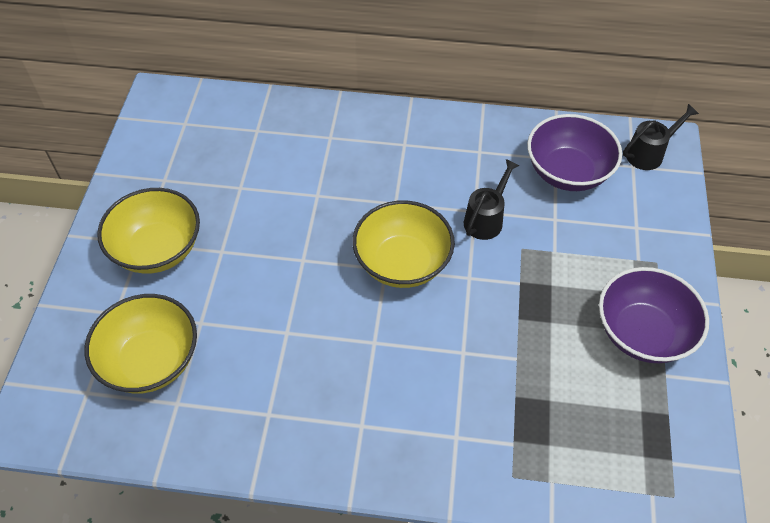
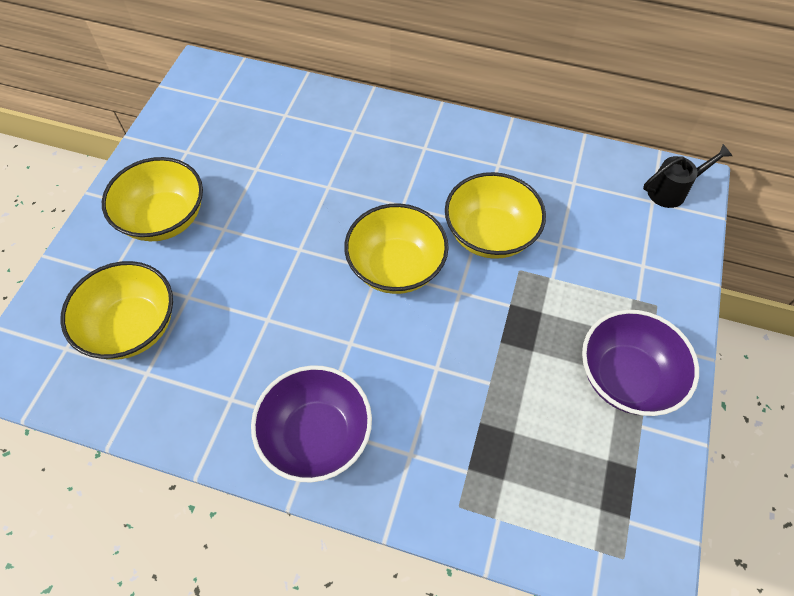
camera: 10 degrees right, 5 degrees up
black watering can [464,159,520,240] -> yellow bowl [445,172,546,259]
purple bowl [527,114,622,191] -> purple bowl moved to [251,365,372,483]

